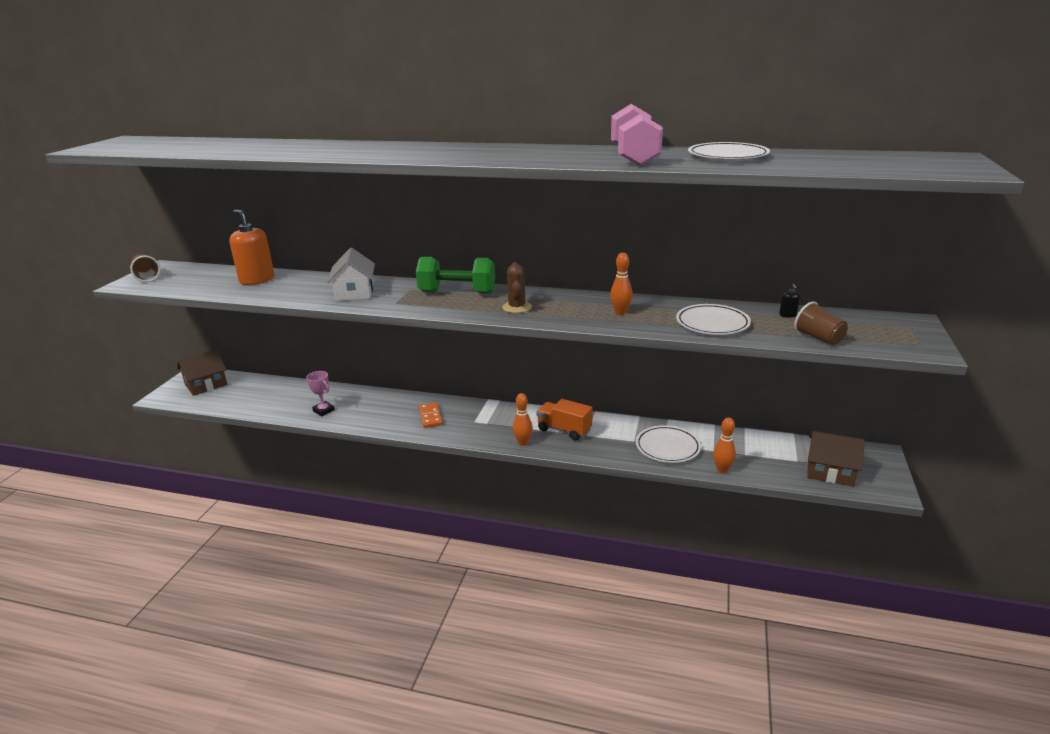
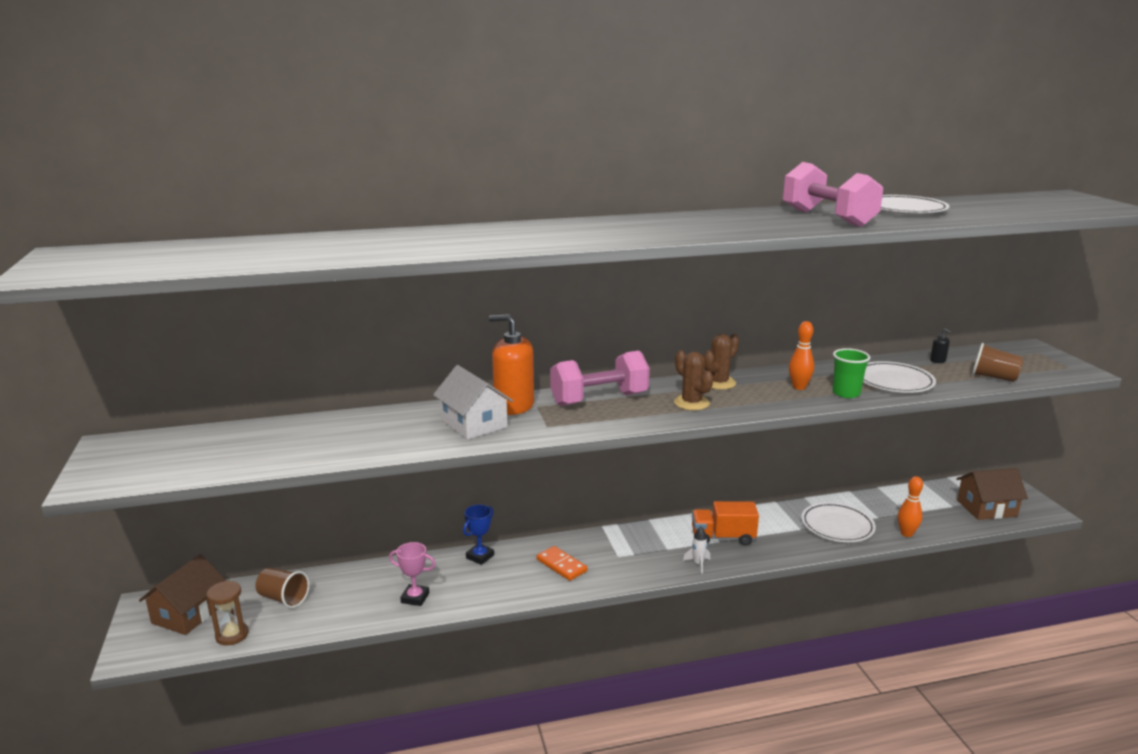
camera: 30 degrees left, 5 degrees down
brown cup [130,254,161,282] -> brown cup moved to [255,568,310,608]
orange soap dispenser [229,210,274,285] -> orange soap dispenser moved to [489,314,534,415]
green dumbbell [416,257,495,294] -> pink dumbbell [550,351,650,406]
orange bowling pin [513,393,533,446] -> white rocket [683,527,710,574]
none -> brown hourglass [207,581,249,645]
none -> blue trophy [463,505,494,565]
none -> brown cactus [704,334,739,390]
none -> green cup [832,348,870,398]

